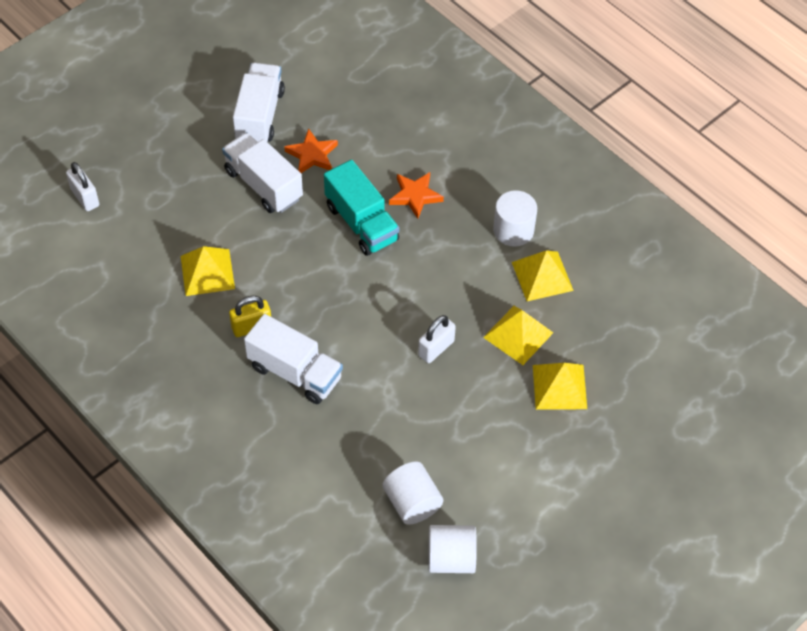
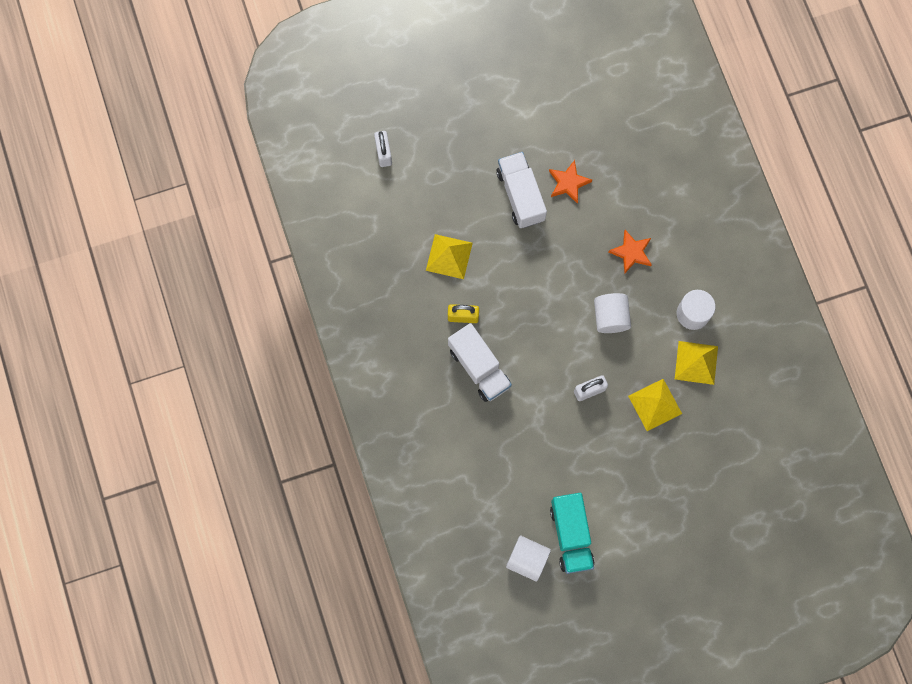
camera: 25 degrees right, 20 degrees up
white truck [233,63,285,142] -> none
turquoise truck [324,160,399,256] -> turquoise truck moved to [550,493,595,574]
white cylinder [383,461,443,525] -> white cylinder moved to [594,293,631,333]
yellow pyramid [533,363,587,410] -> none

